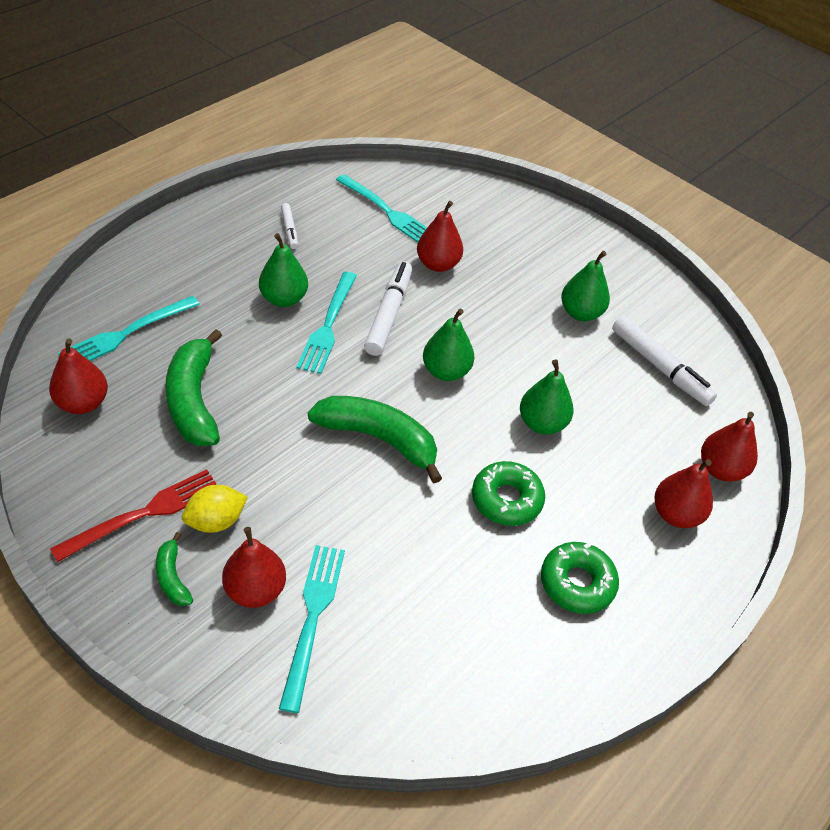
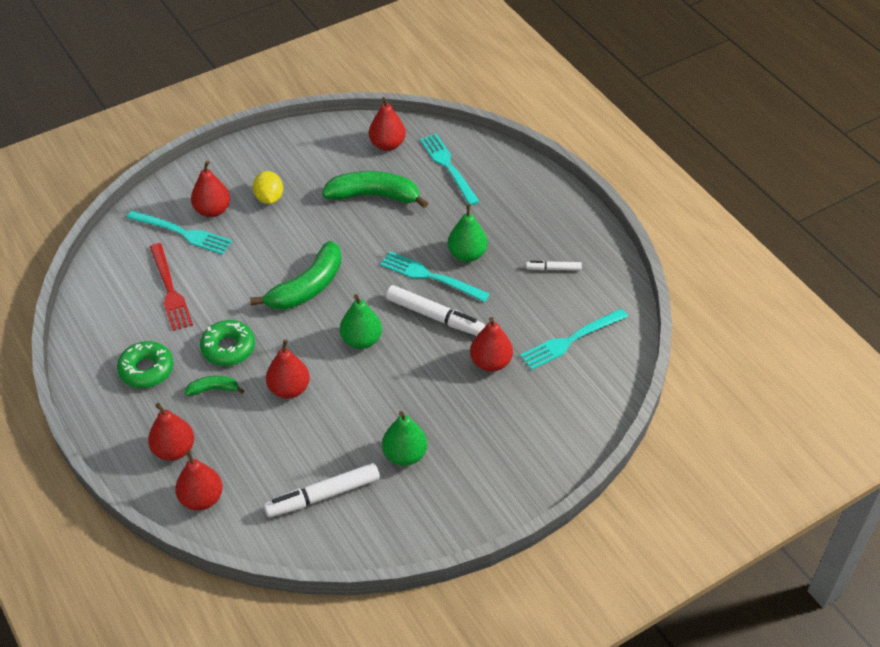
camera: 110 degrees right, 0 degrees up
red fork [50,469,217,562] -> red fork moved to [150,243,193,331]
green banana [156,532,193,606] -> green banana moved to [185,376,244,396]
green pear [520,359,574,435] -> red pear [266,339,310,399]

